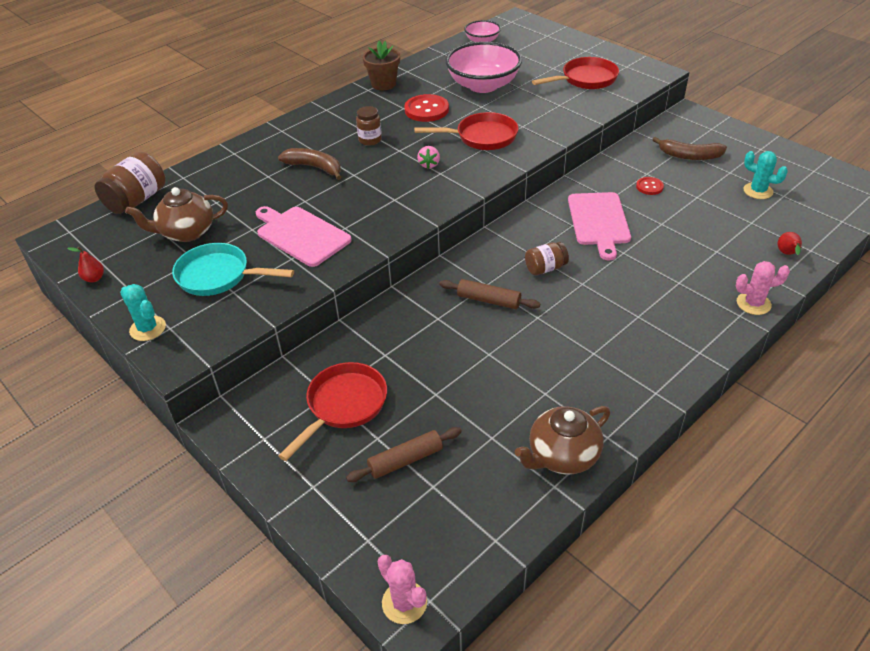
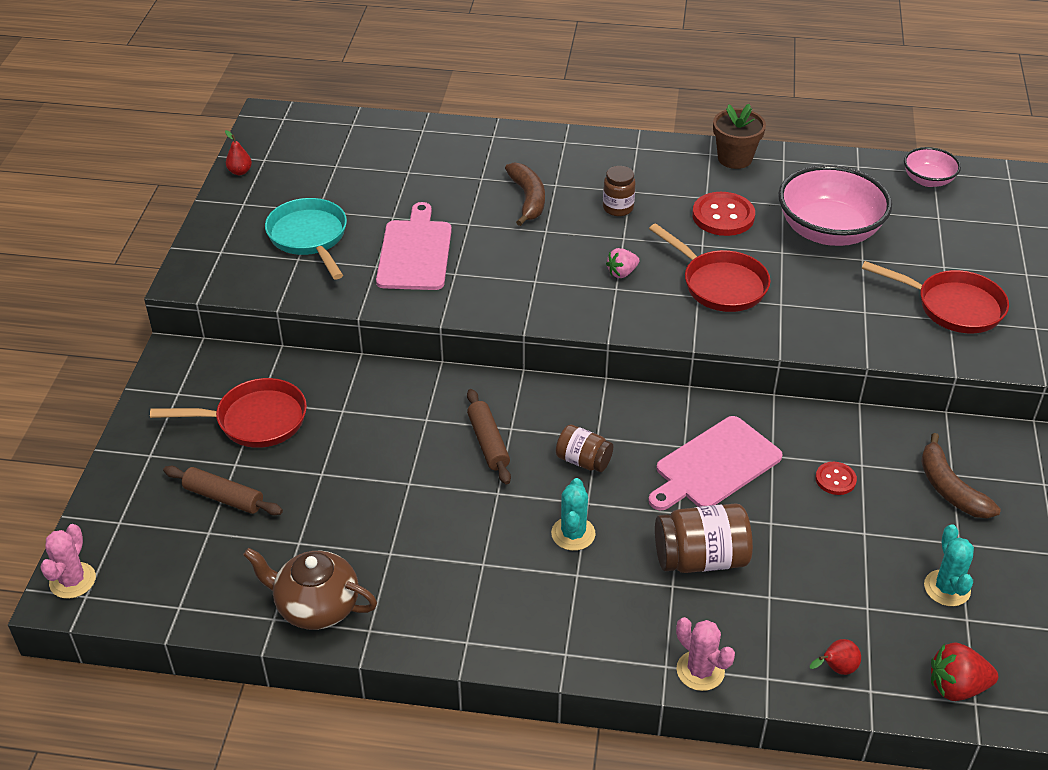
camera: 50 degrees right, 0 degrees up
brown jar [94,152,166,214] -> brown jar moved to [655,503,753,573]
turquoise cactus [120,284,166,341] -> turquoise cactus moved to [551,478,596,551]
brown teapot [125,187,228,242] -> none
none -> red strawberry [931,642,998,701]

